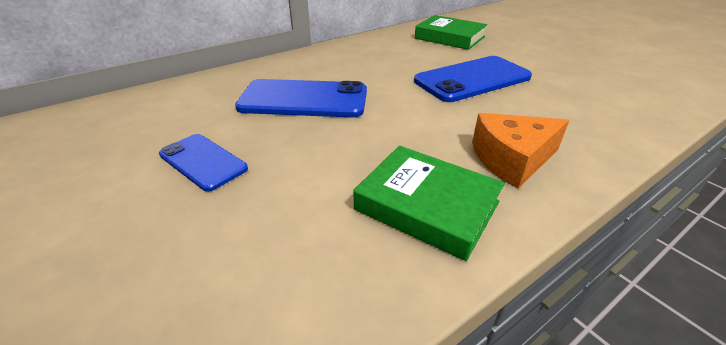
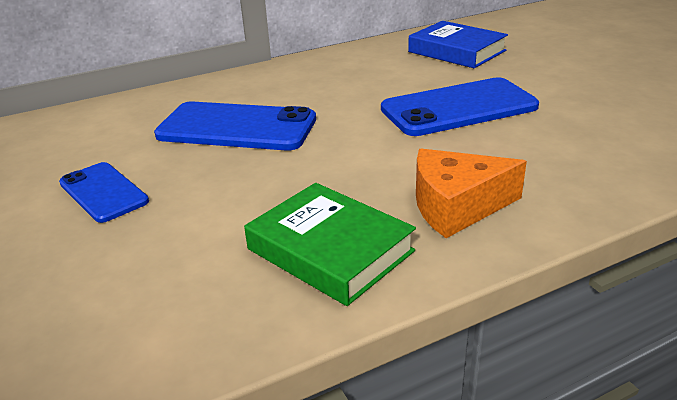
camera: 10 degrees right, 5 degrees down
green book [415,15,487,50] -> blue book [408,21,508,68]

